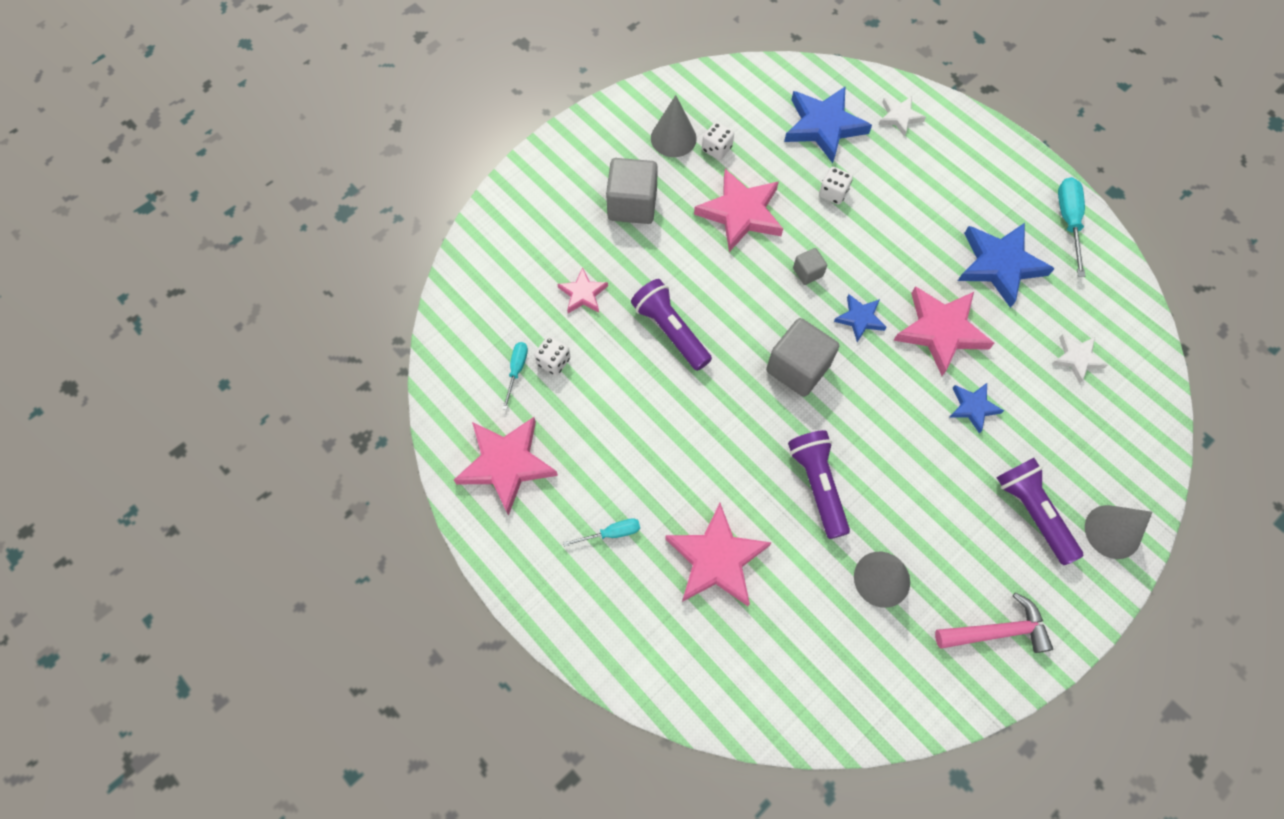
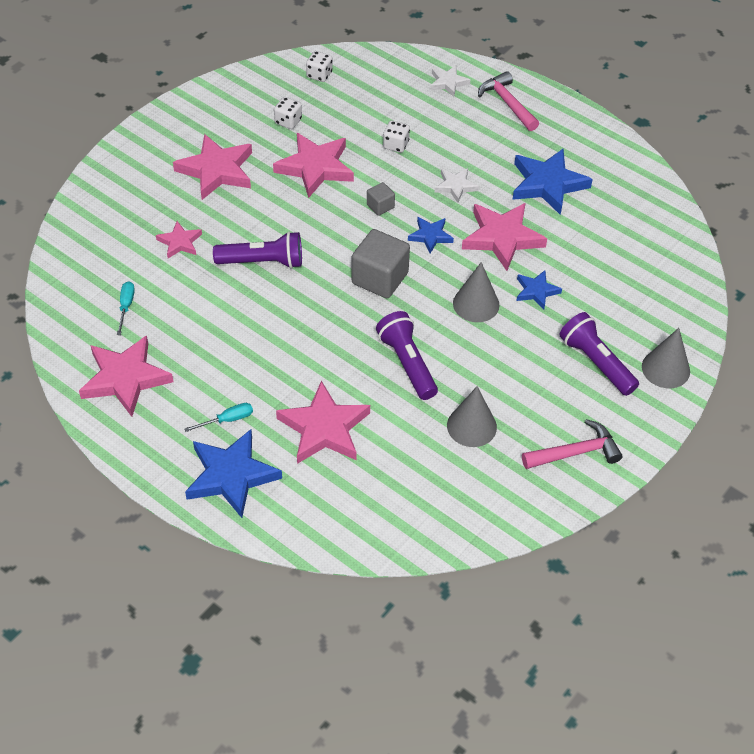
camera: 10 degrees left, 15 degrees down
white dice [534,336,570,376] -> white dice moved to [306,51,333,82]
grey cube [606,158,658,224] -> pink star [173,134,252,200]
purple flashlight [631,279,712,371] -> purple flashlight turned 135 degrees clockwise [213,231,302,269]
grey cone [651,95,697,157] -> grey cone moved to [453,262,500,322]
blue star [784,87,872,163] -> blue star moved to [185,429,282,518]
white star [1052,334,1108,384] -> white star moved to [435,168,479,203]
turquoise screwdriver [1058,177,1085,277] -> none
none -> pink hammer [478,71,539,131]

